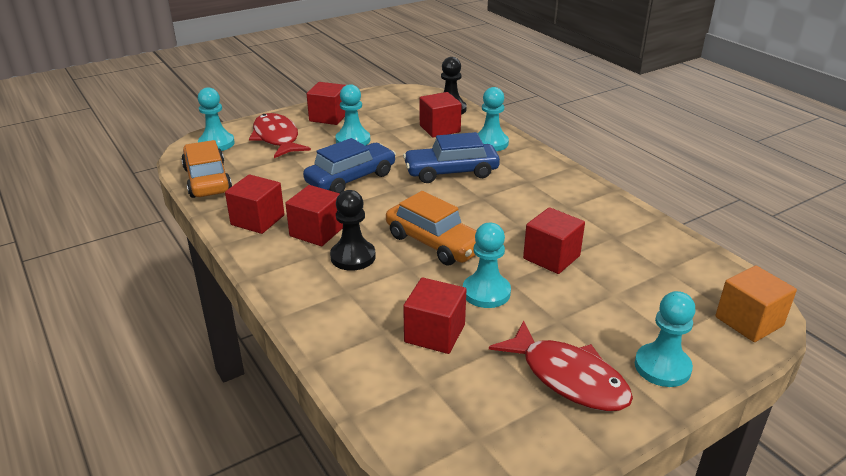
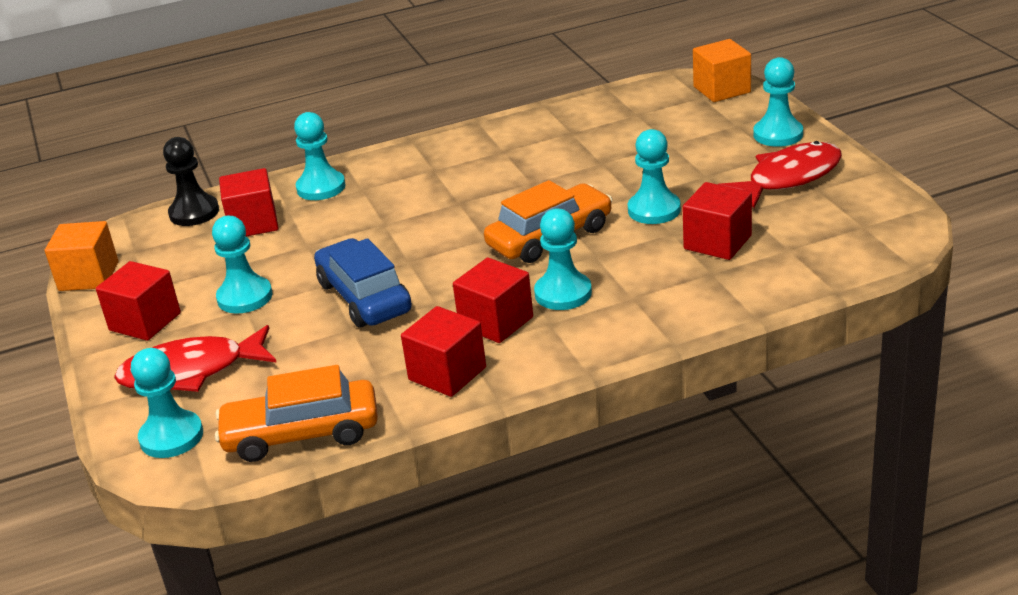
camera: 75 degrees left, 0 degrees up
black pawn [330,190,376,271] -> turquoise pawn [534,208,592,310]
blue car [403,132,500,183] -> none
red cube [523,207,585,274] -> none
none -> orange cube [45,221,118,291]

